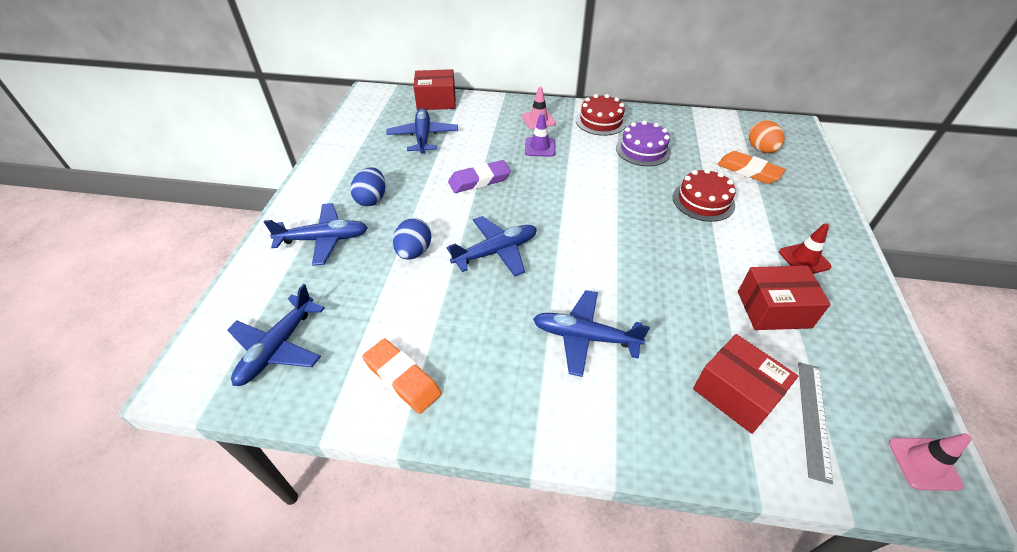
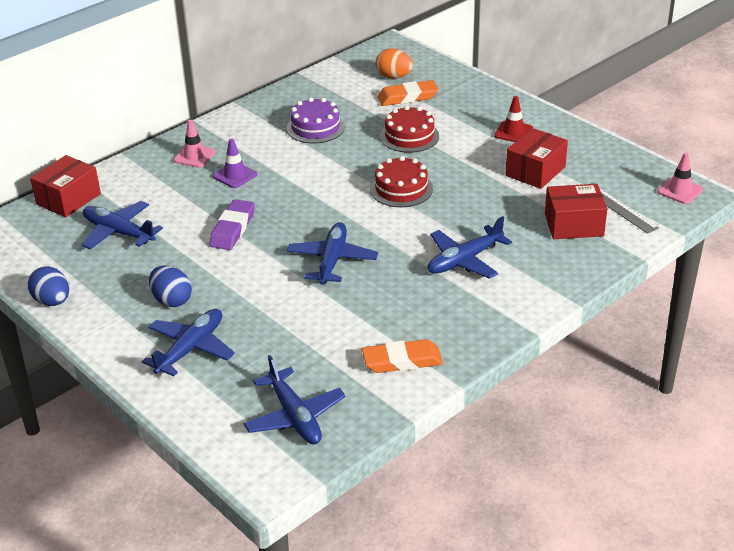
camera: 50 degrees left, 10 degrees down
blue egg [393,218,431,260] -> blue egg moved to [28,266,69,306]
red cake [576,94,627,136] -> red cake moved to [370,156,433,207]

